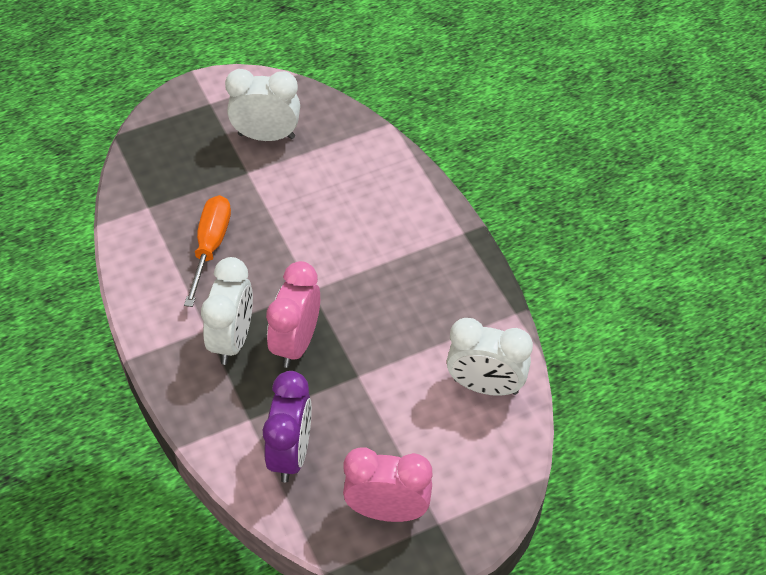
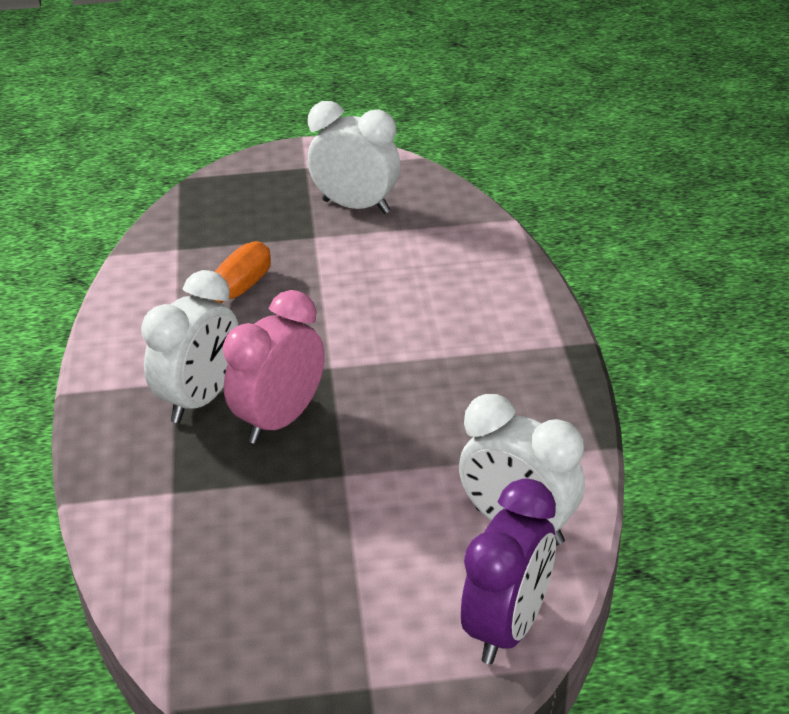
camera: 20 degrees right, 15 degrees down
purple clock [263,371,312,483] -> purple clock moved to [461,478,556,664]
pink clock [343,447,432,522] -> none

